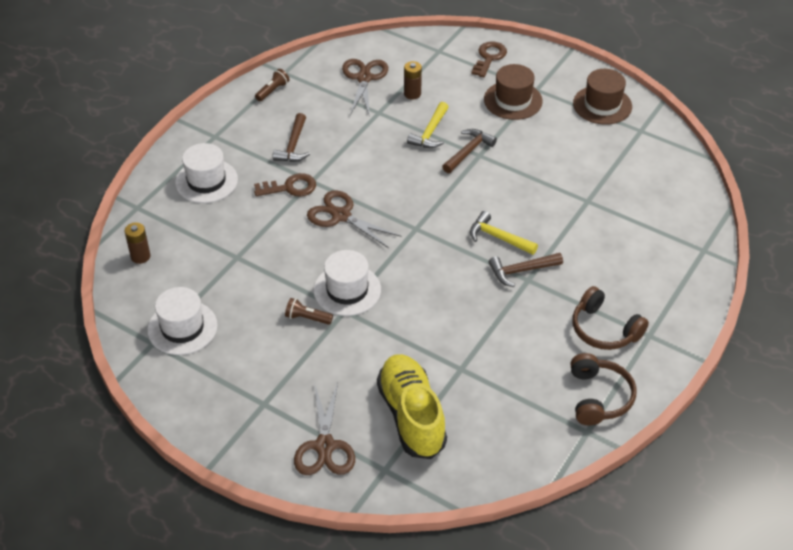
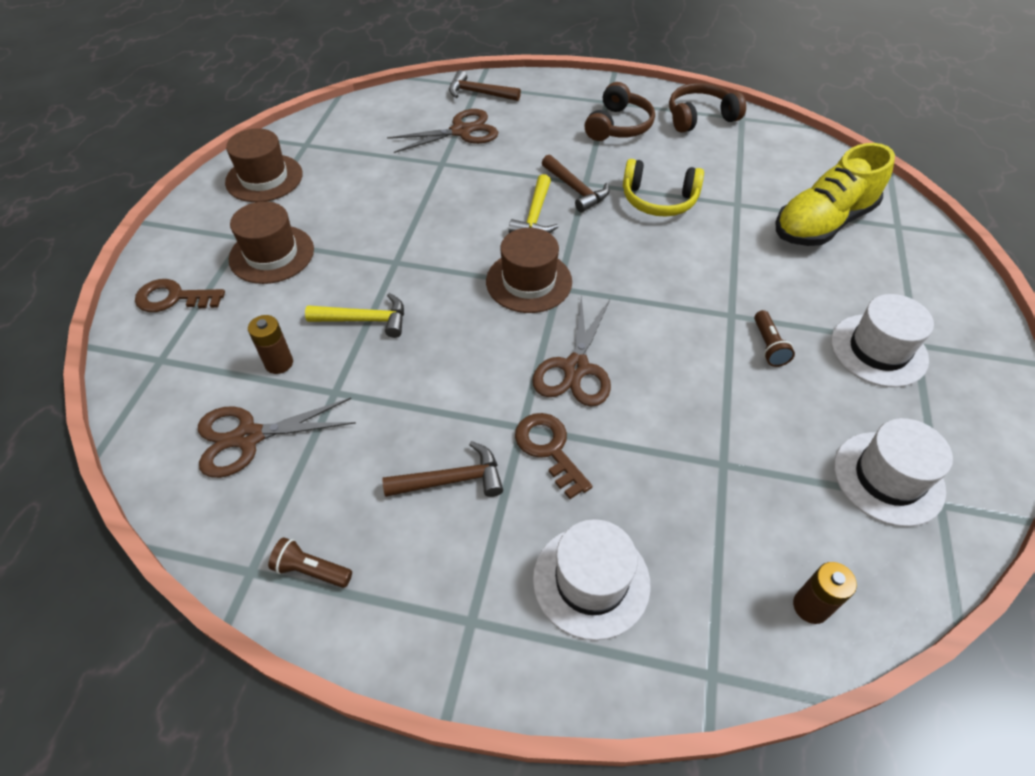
camera: 110 degrees left, 5 degrees up
brown scissors [294,382,355,475] -> brown scissors moved to [387,109,498,153]
white hat [313,250,381,316] -> white hat moved to [831,294,934,387]
brown hammer [442,129,497,173] -> brown hammer moved to [449,70,521,101]
none -> brown hat [486,228,572,313]
none -> yellow headphones [623,159,704,217]

